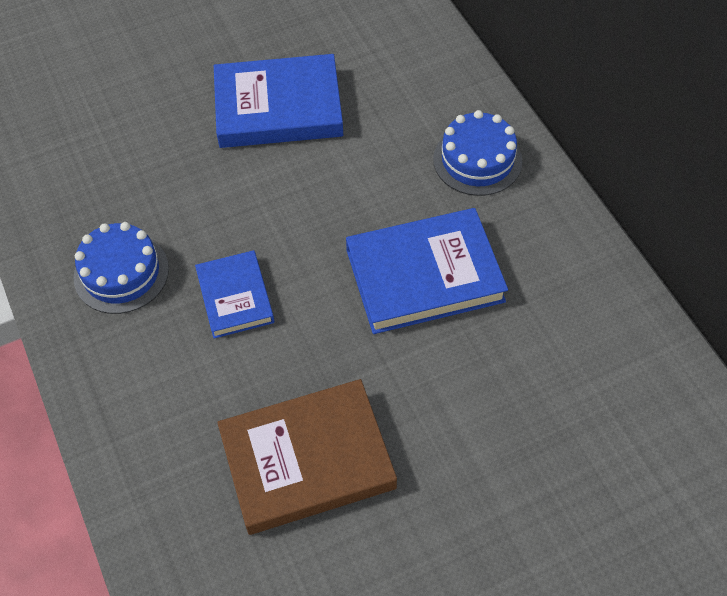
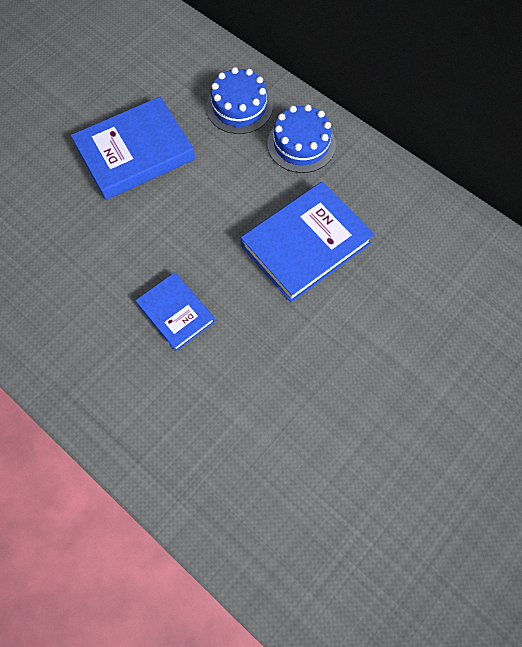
camera: 25 degrees left, 10 degrees up
blue cake [74,222,169,314] -> blue cake moved to [206,67,273,134]
brown book [217,379,397,535] -> none

